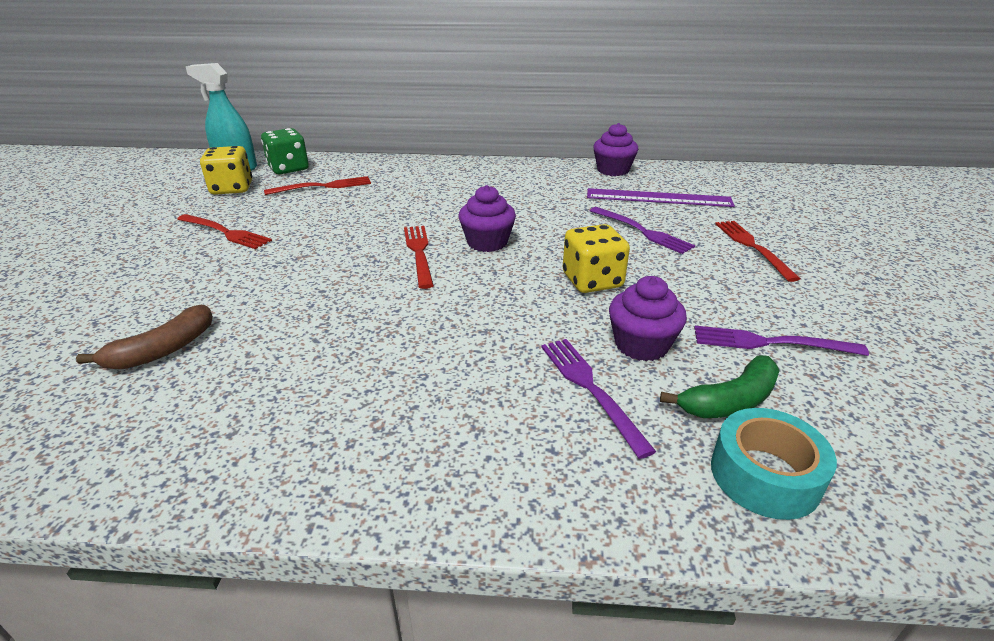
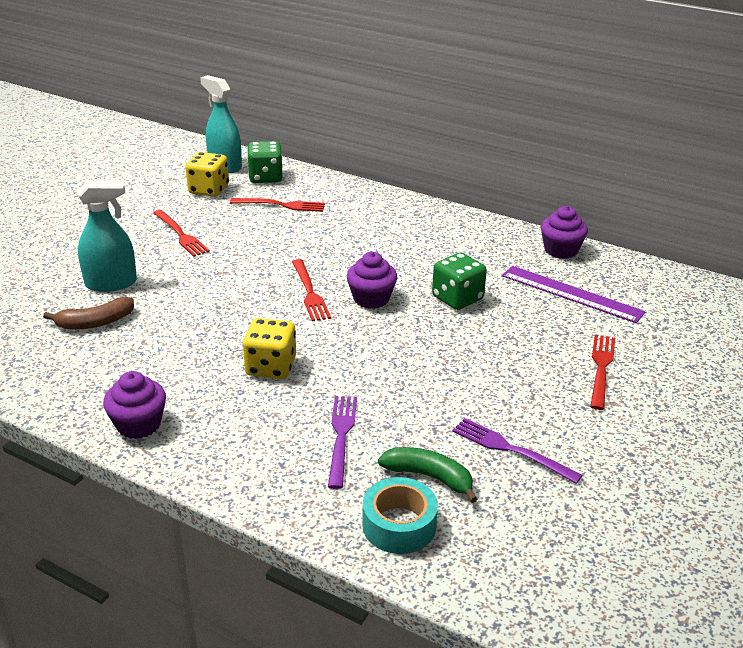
camera: 25 degrees right, 0 degrees up
red fork [404,226,434,289] -> red fork turned 150 degrees clockwise [292,259,331,321]
yellow dice [563,224,630,293] -> yellow dice moved to [243,318,296,379]
purple fork [590,207,695,254] -> none
purple cupcake [609,276,687,361] -> purple cupcake moved to [103,371,166,439]
green banana [660,355,780,418] -> green banana turned 150 degrees counterclockwise [378,447,478,503]
none -> turquoise spray bottle [78,180,137,292]
none -> green dice [432,252,487,310]

